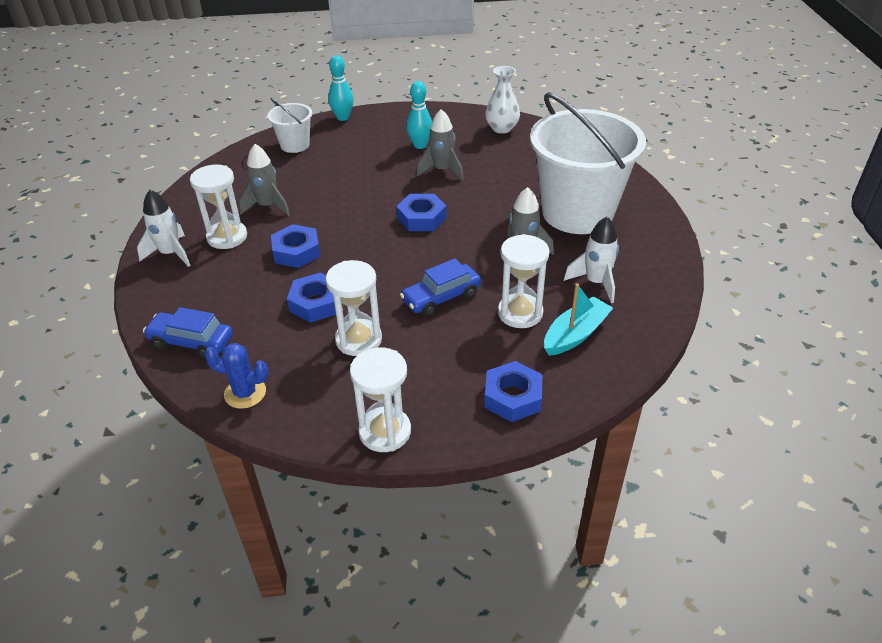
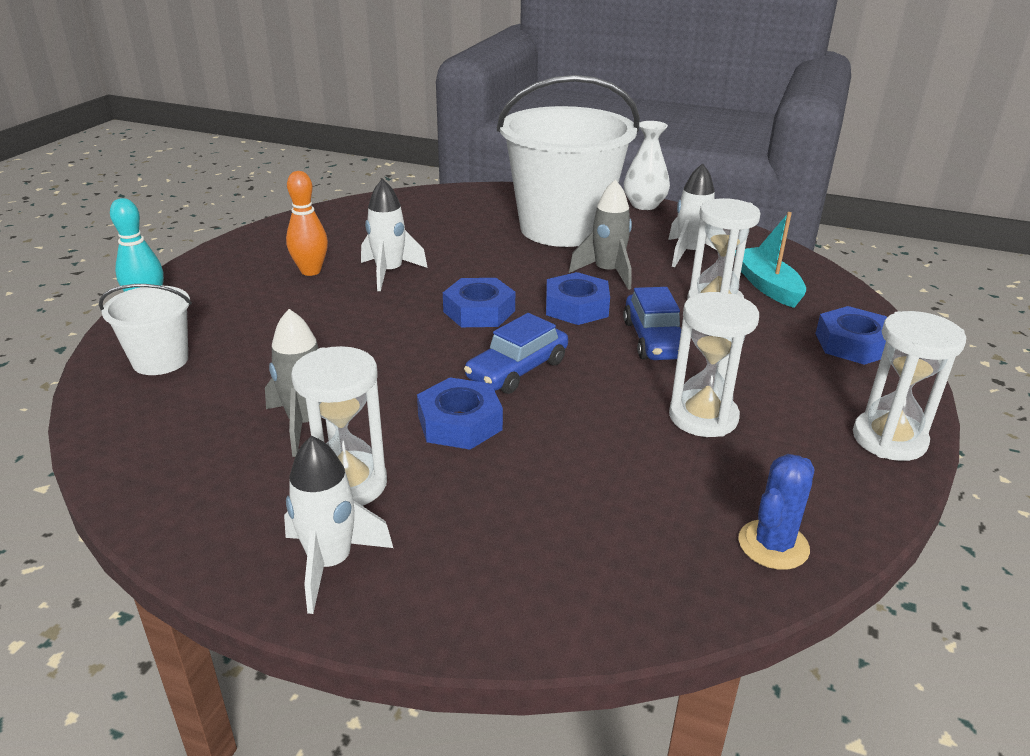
camera: 65 degrees left, 10 degrees down
blue car [143,307,233,358] -> blue car moved to [464,313,568,394]
blue nut [287,273,336,323] -> blue nut moved to [546,272,610,325]
turquoise bowling pin [406,81,432,149] -> orange bowling pin [286,171,328,276]
grey rocket [416,109,463,181] -> white rocket [361,178,428,291]
white vase [485,66,520,134] -> white vase moved to [624,121,670,210]

